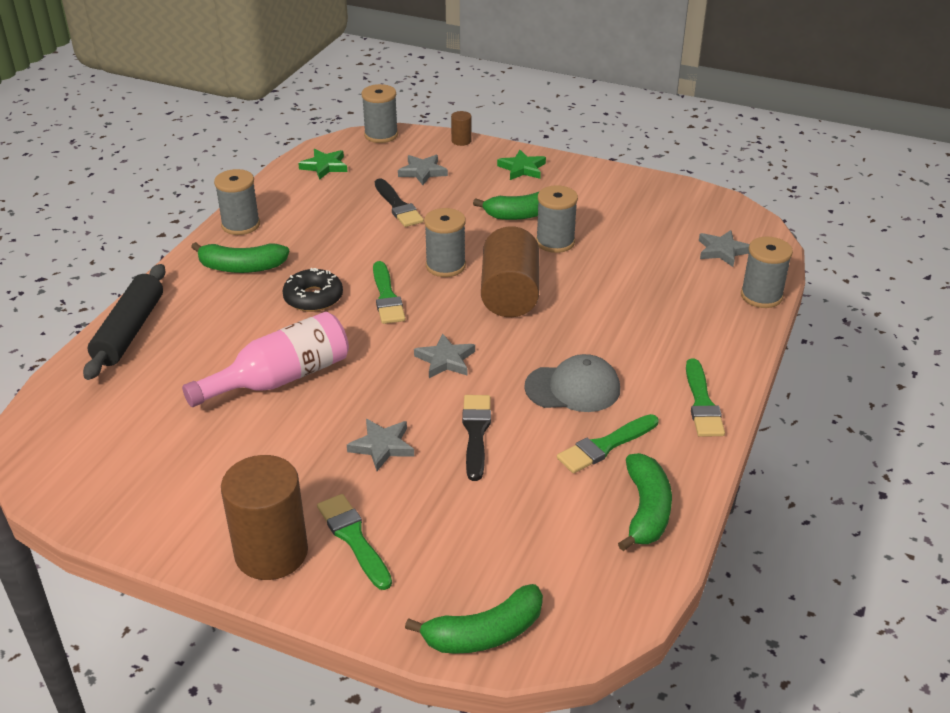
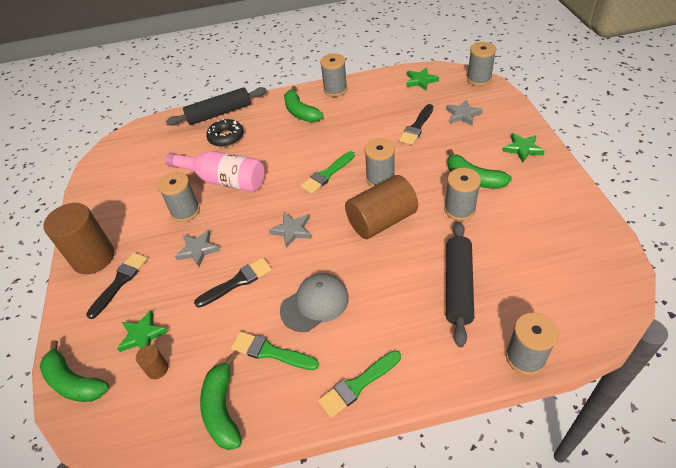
camera: 60 degrees right, 10 degrees up
black donut [282,268,343,312] -> black donut moved to [206,118,244,147]
green brush [317,494,392,590] -> black brush [86,253,148,319]
brown cylinder [451,111,472,146] -> brown cylinder moved to [136,345,168,379]
grey cap [524,354,620,412] -> grey cap turned 90 degrees counterclockwise [280,273,349,332]
green banana [618,453,672,551] -> green banana turned 105 degrees clockwise [200,354,242,450]
grey star [699,230,750,267] -> none
none -> green star [117,310,168,352]
none -> grey spool [158,172,200,222]
none -> black rolling pin [446,222,474,347]

